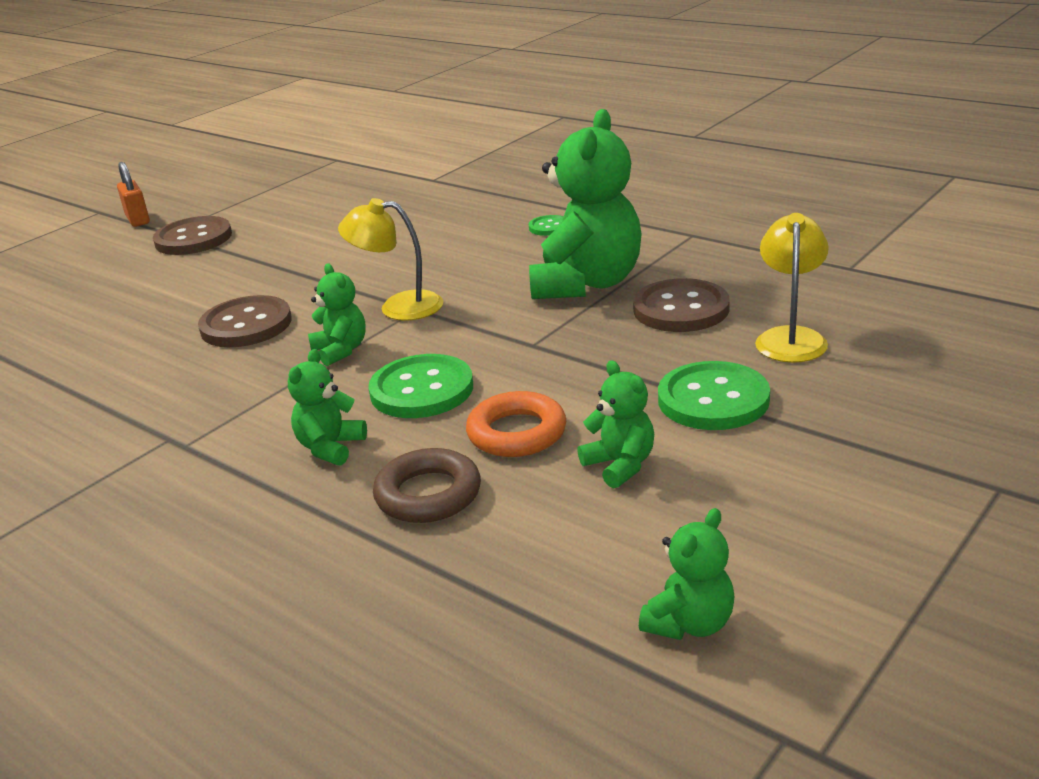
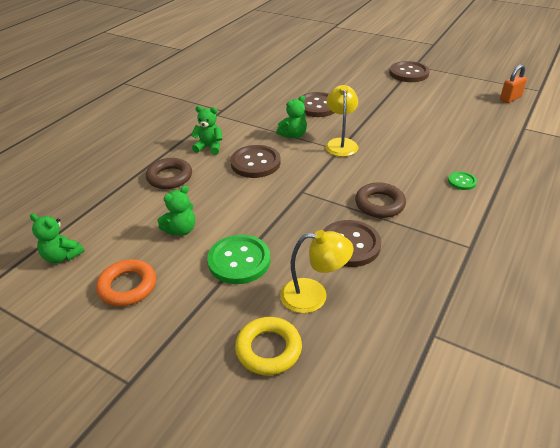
camera: 80 degrees right, 10 degrees up
orange padlock [117,162,150,227] -> orange padlock moved to [500,64,527,103]
green button [368,354,473,418] -> brown button [230,145,281,178]
orange ring [466,391,566,457] -> orange ring moved to [96,259,156,306]
green teddy bear [529,109,642,299] -> brown ring [355,182,406,218]
none -> yellow ring [235,317,302,375]

